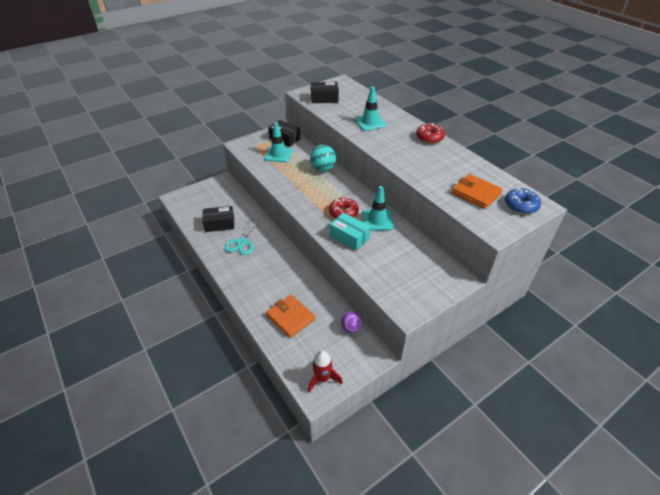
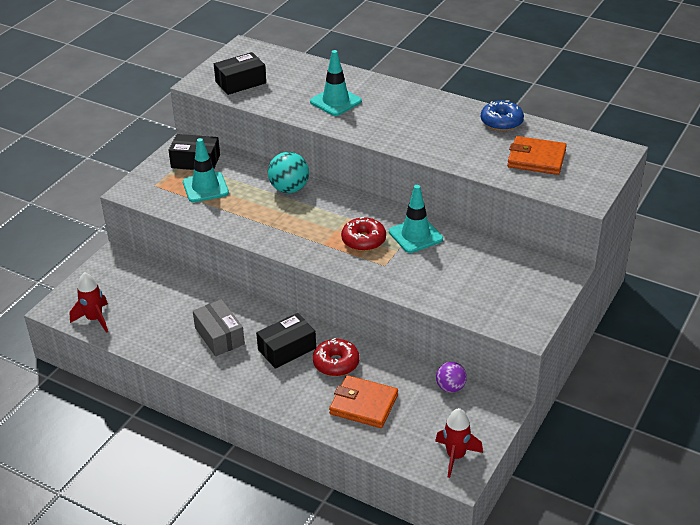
camera: 25 degrees left, 5 degrees down
black box [202,206,234,232] -> black box moved to [256,313,316,369]
turquoise scissors [225,219,260,255] -> grey box [193,299,245,356]
turquoise box [330,212,371,251] -> none
red donut [416,123,445,144] -> red donut moved to [313,338,359,376]
blue donut [505,188,541,214] -> blue donut moved to [481,101,524,131]
none -> red rocket [70,272,108,333]

